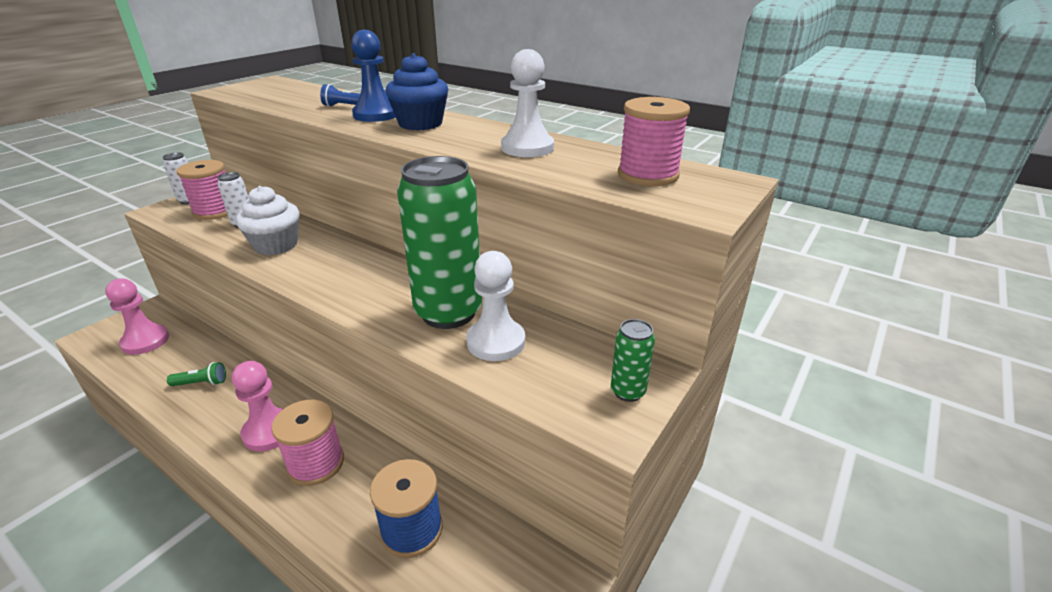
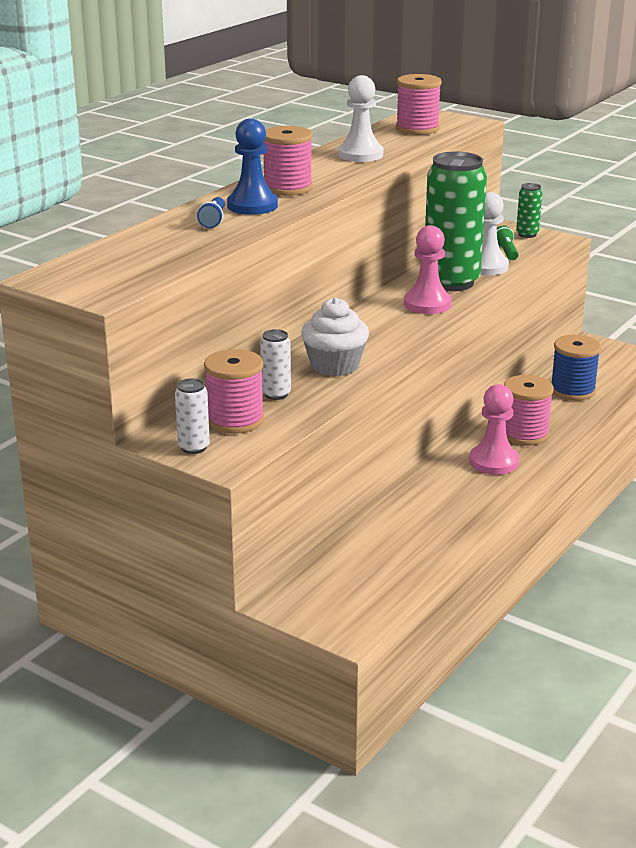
camera: 90 degrees left, 5 degrees down
pink pawn [105,279,169,355] -> pink pawn moved to [404,225,452,314]
green flashlight [167,362,226,386] -> green flashlight moved to [497,226,518,260]
blue cupcake [385,53,448,130] -> pink spool [263,126,313,196]

